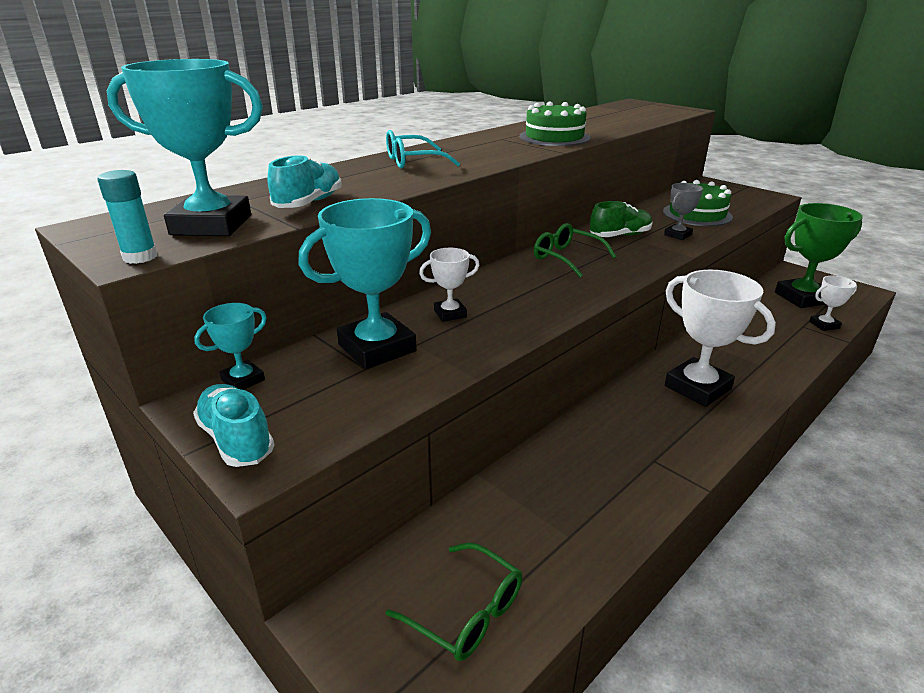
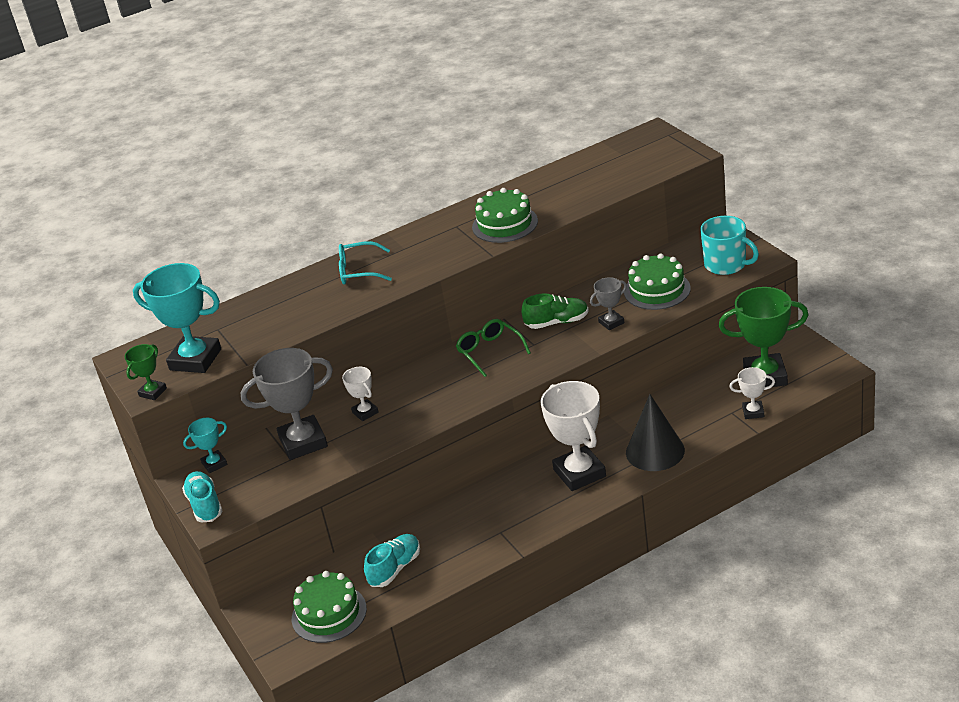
camera: 20 degrees right, 5 degrees up
turquoise glue stick [97,170,158,264] -> green trophy [125,344,167,400]
turquoise shoe [268,155,342,208] -> turquoise shoe moved to [364,534,420,587]
turquoise trophy [298,198,431,369] -> grey trophy [240,348,333,460]
green glasses [386,542,523,661] -> green cake [292,571,367,643]
white trophy [419,248,479,322] -> white trophy turned 60 degrees clockwise [342,367,379,421]
none -> black cone [626,394,685,471]
none -> turquoise mug [700,216,759,275]

